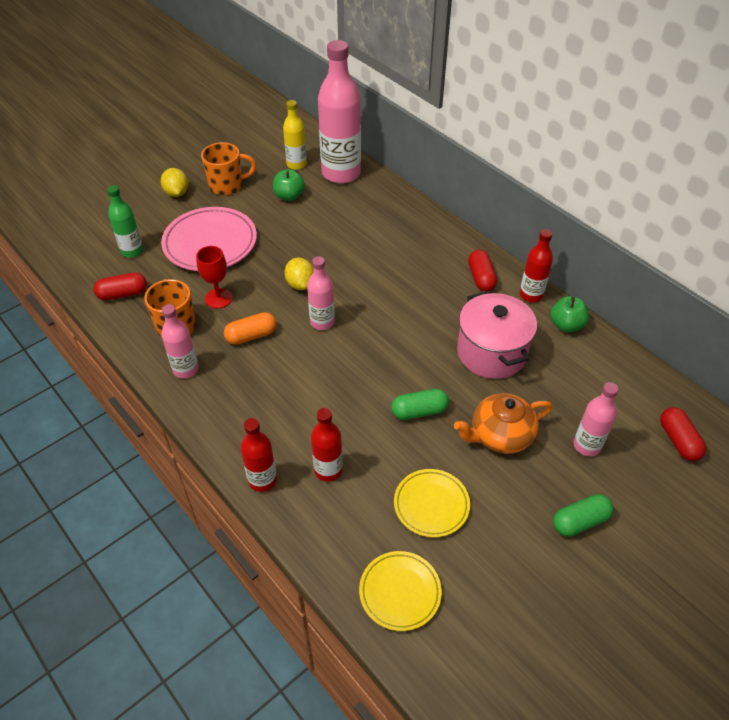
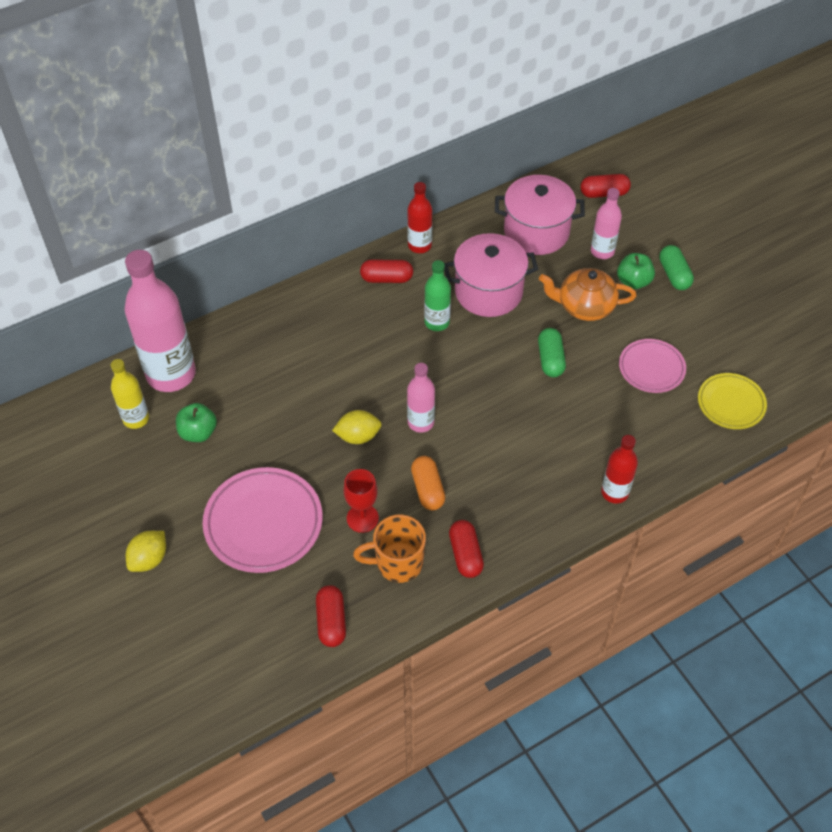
camera: 80 degrees left, 5 degrees up
green bottle [107,185,143,258] -> green bottle moved to [424,260,451,331]
yellow lemon [161,168,188,197] -> yellow lemon turned 45 degrees counterclockwise [126,531,166,572]
pink bottle [162,304,199,378] -> red capsule [449,520,484,578]
orange mug [201,142,256,195] -> none
red bottle [311,408,343,482] -> none
yellow plate [394,469,470,538] -> pink plate [619,339,686,393]
orange teapot [454,393,553,454] -> orange teapot turned 105 degrees clockwise [539,268,637,321]
green apple [550,296,589,332] -> green apple moved to [617,253,655,289]
none -> pink pot [495,175,585,255]

